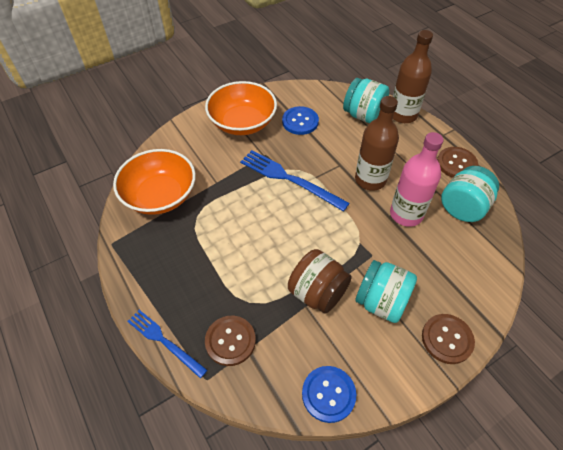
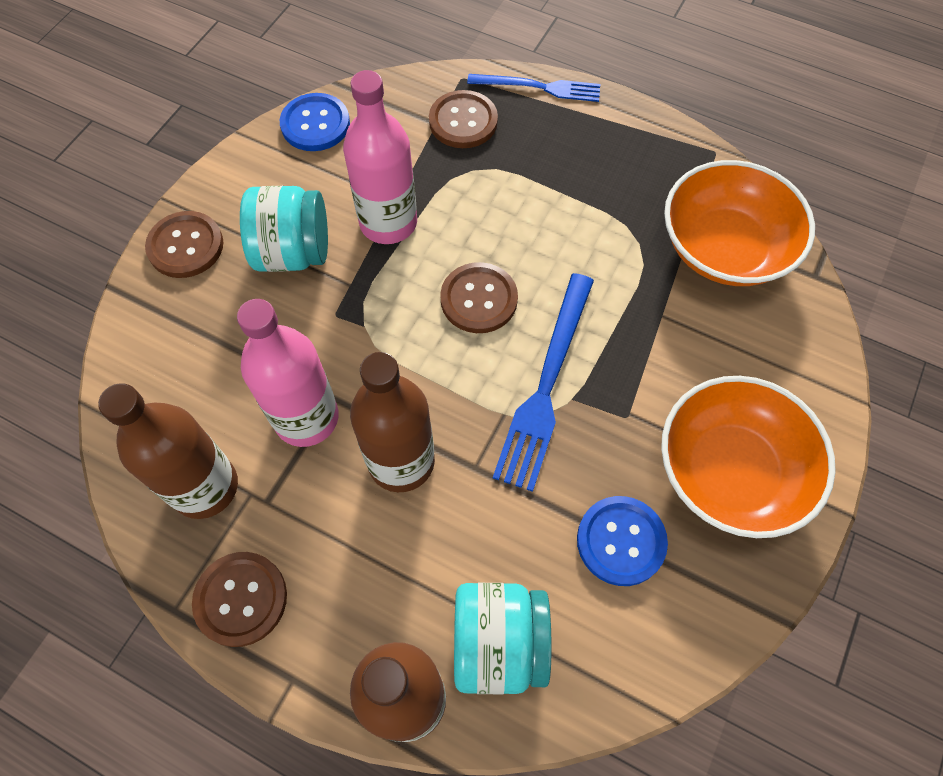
camera: 150 degrees right, 10 degrees up
blue fork [240,150,350,212] -> blue fork turned 105 degrees clockwise [493,273,594,492]
brown jar [288,249,351,314] -> pink bottle [343,70,417,244]
turquoise jar [441,166,499,222] -> brown bottle [98,383,238,519]
none -> brown button [440,262,518,333]

